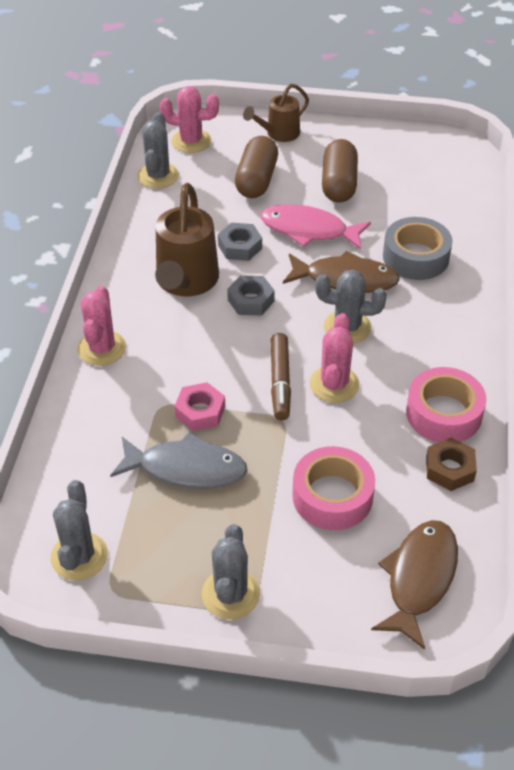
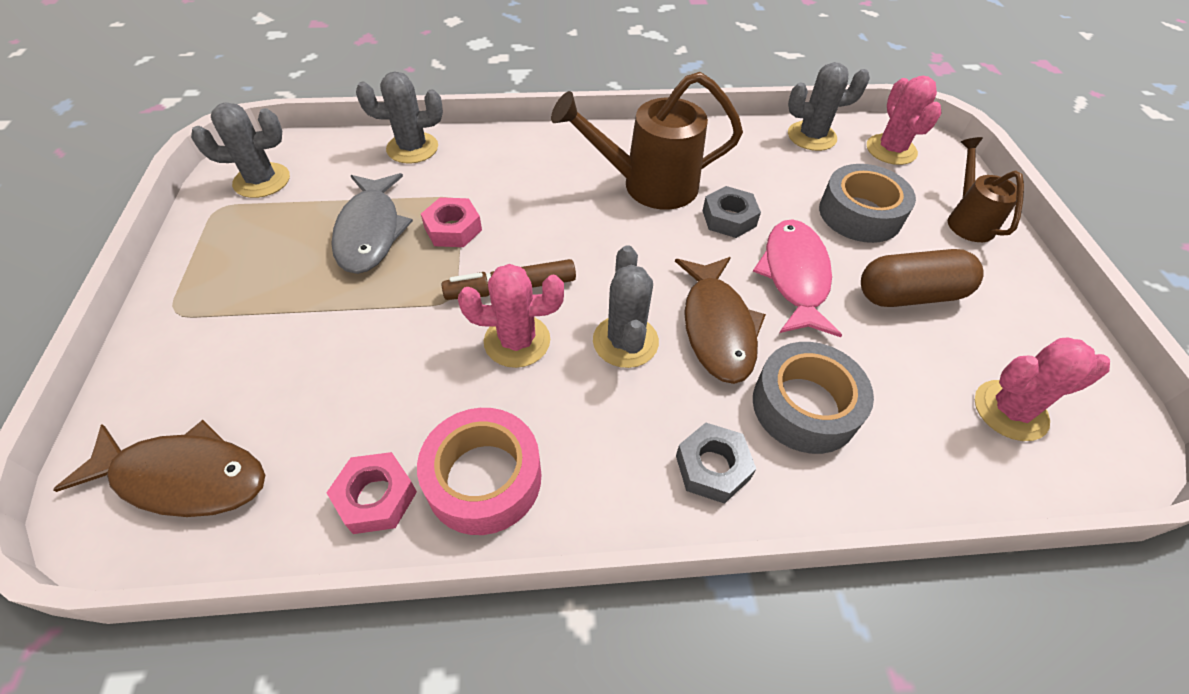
camera: 75 degrees right, 5 degrees up
pink cactus [78,286,126,366] -> pink cactus moved to [975,337,1110,441]
grey cactus [202,524,260,619] -> grey cactus moved to [356,71,443,163]
grey nut [227,275,275,316] -> grey nut moved to [676,423,756,504]
brown capsule [235,136,278,198] -> grey tape [819,164,916,243]
brown watering can [243,83,309,142] -> brown watering can turned 45 degrees clockwise [948,137,1024,242]
pink tape [292,446,375,530] -> none
brown nut [426,438,477,491] -> pink nut [326,452,417,534]

